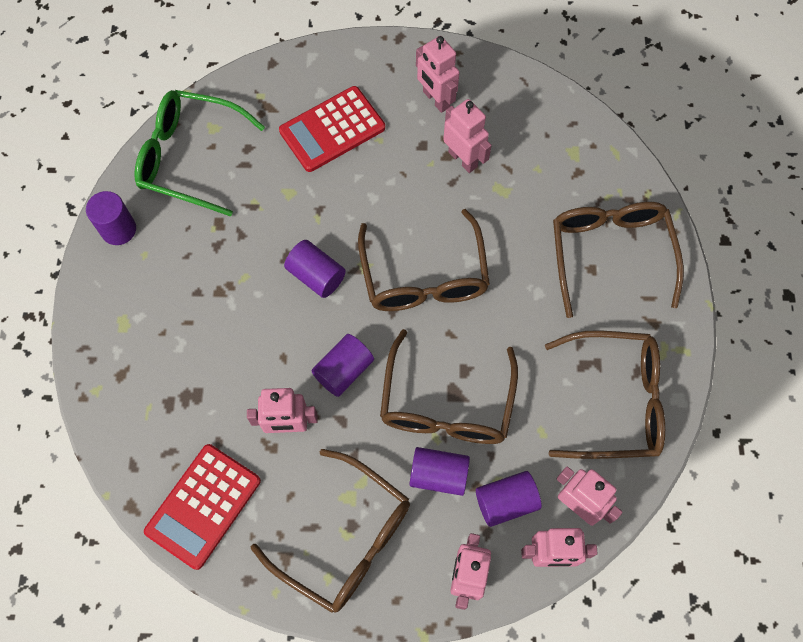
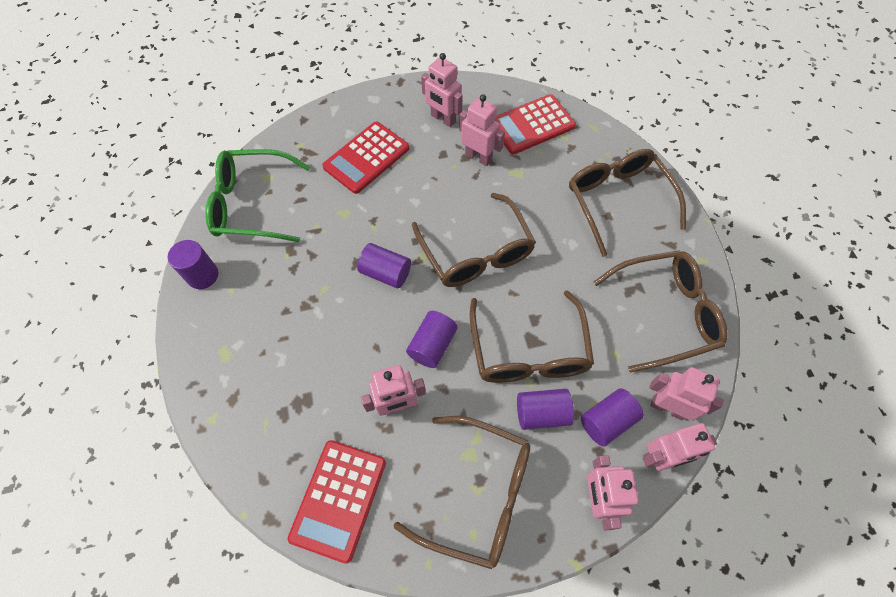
camera: 15 degrees left, 5 degrees down
none -> red calculator [495,94,576,154]

